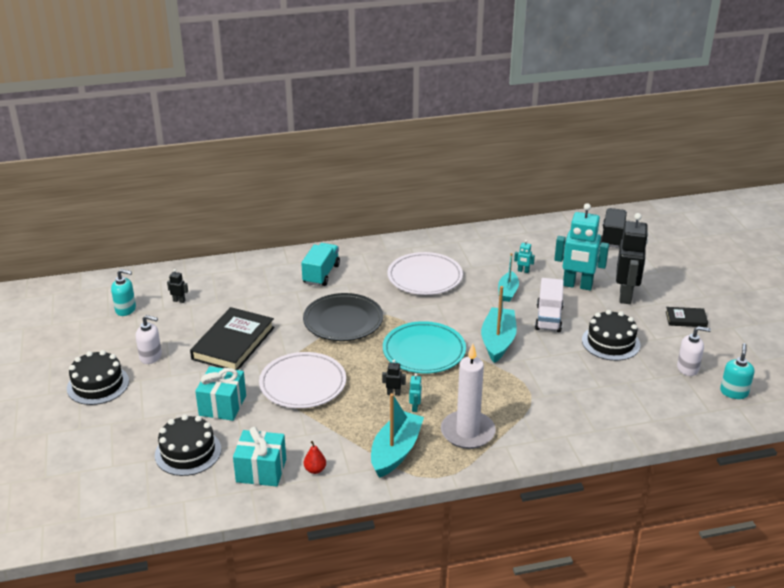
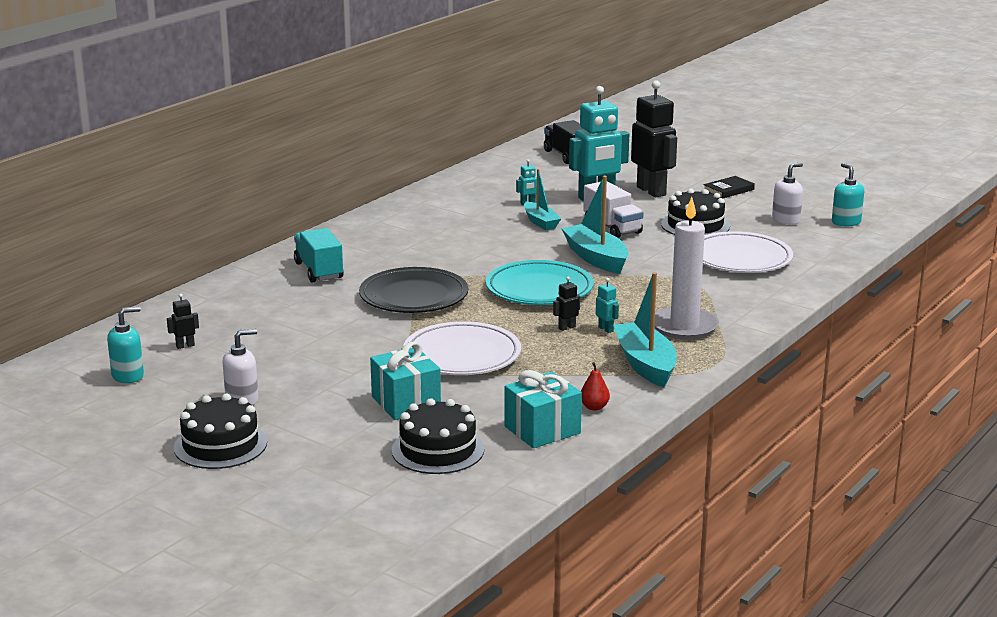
camera: 40 degrees left, 10 degrees down
black book [190,307,274,370] -> none
white plate [387,252,463,295] -> white plate moved to [703,231,793,273]

